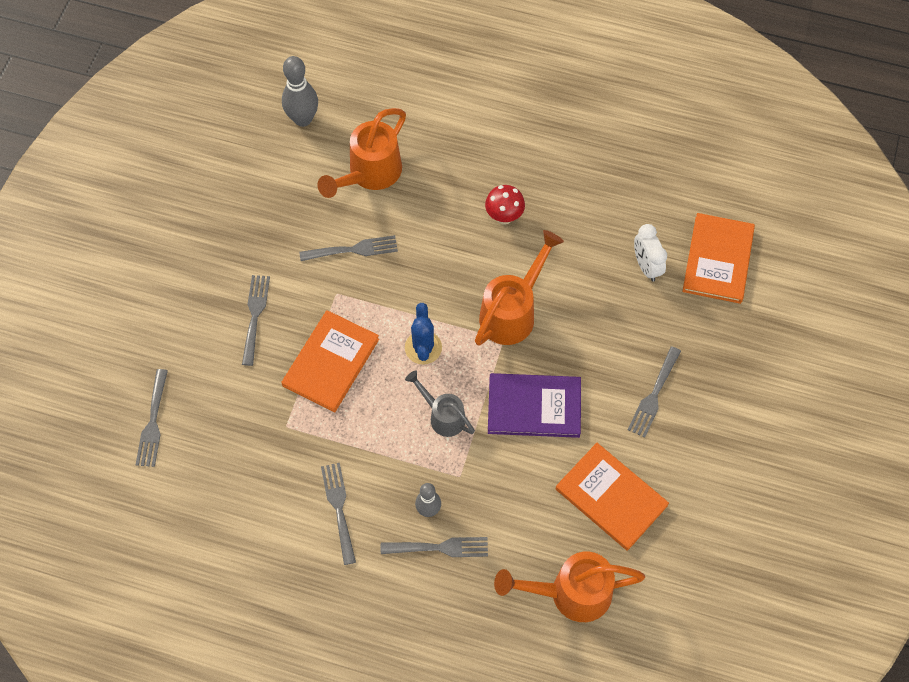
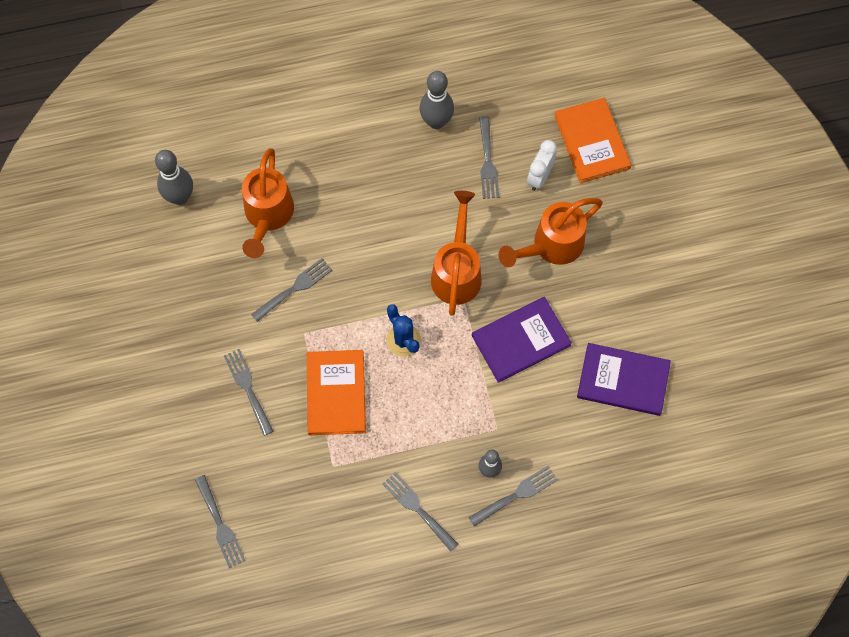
camera: 30 degrees left, 5 degrees up
grey watering can [405,371,475,437] -> none
red mushroom [485,185,525,225] -> none
orange watering can [494,551,645,622] -> orange watering can moved to [498,198,603,267]
orange book [556,443,669,551] -> purple book [577,343,671,416]
grey fork [628,346,681,438] -> grey fork moved to [479,116,499,199]
white clock [634,224,667,281] -> white clock turned 75 degrees clockwise [527,140,557,191]
none -> grey bowling pin [420,71,454,129]

